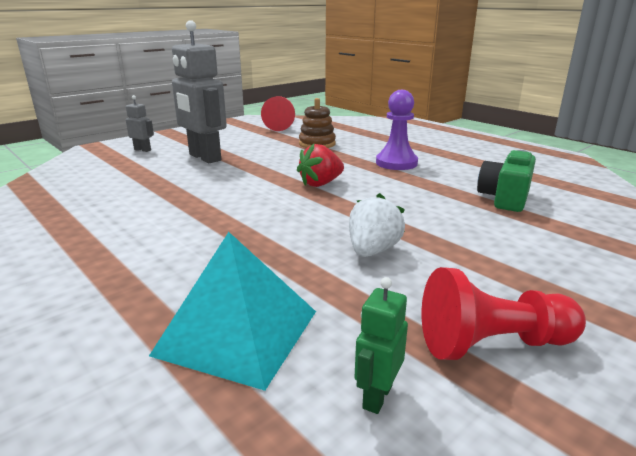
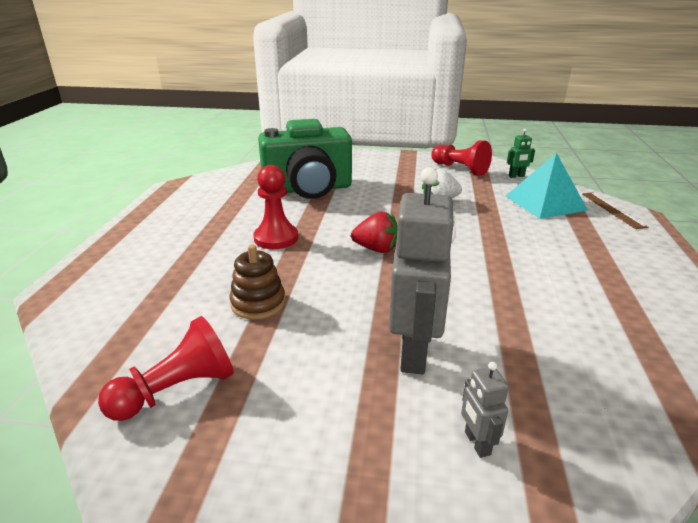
camera: 130 degrees left, 5 degrees up
purple pawn [376,90,418,170] -> red pawn [253,165,298,249]
green camera [477,150,536,212] -> green camera [258,119,352,199], size x1.88
none -> brown ruler [582,192,648,229]

